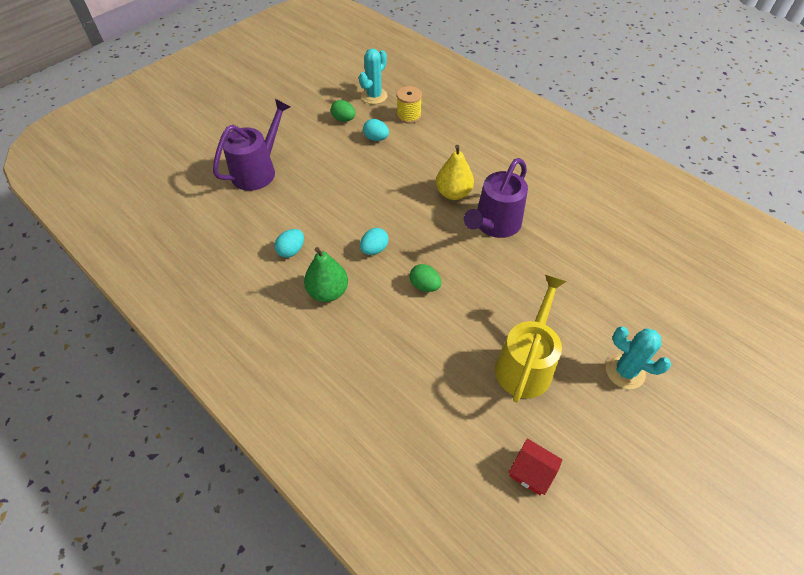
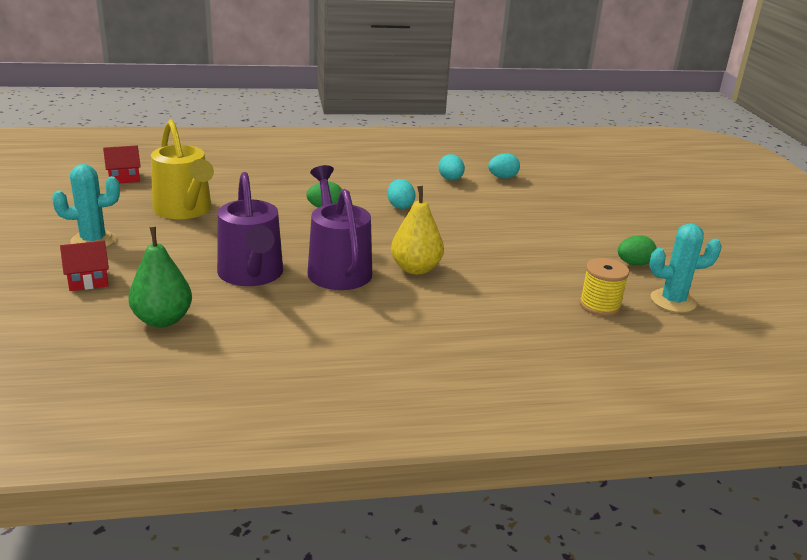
camera: 125 degrees right, 25 degrees down
purple watering can [213,99,290,191] -> purple watering can moved to [217,172,283,286]
green pear [304,247,348,302] -> green pear moved to [128,227,192,328]
turquoise cactus [359,49,387,104] -> turquoise cactus turned 75 degrees counterclockwise [649,223,722,313]
turquoise egg [363,119,389,141] -> turquoise egg moved to [488,153,520,179]
none -> red house [60,241,109,291]

